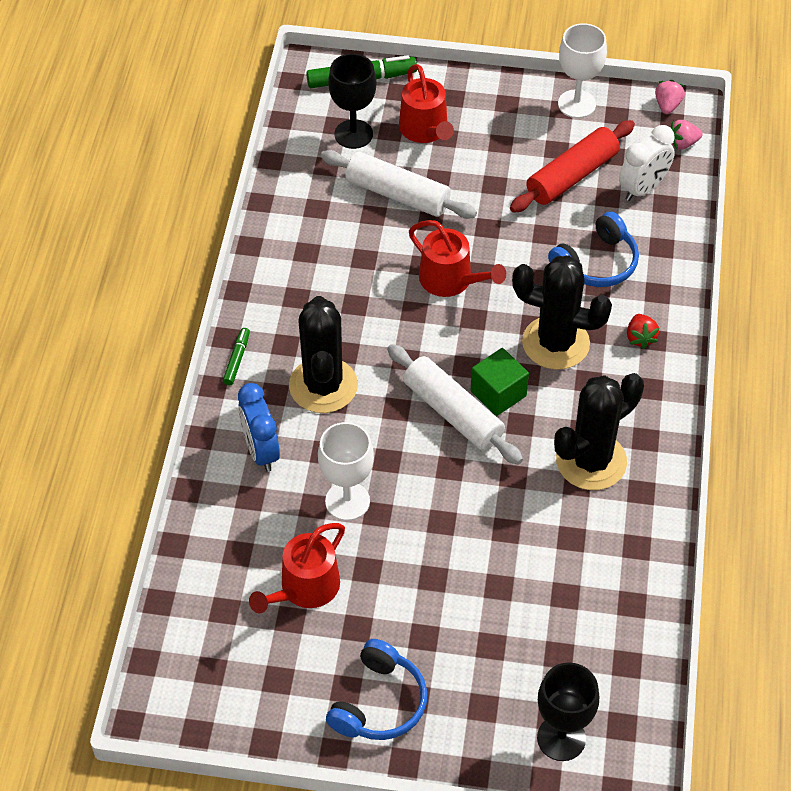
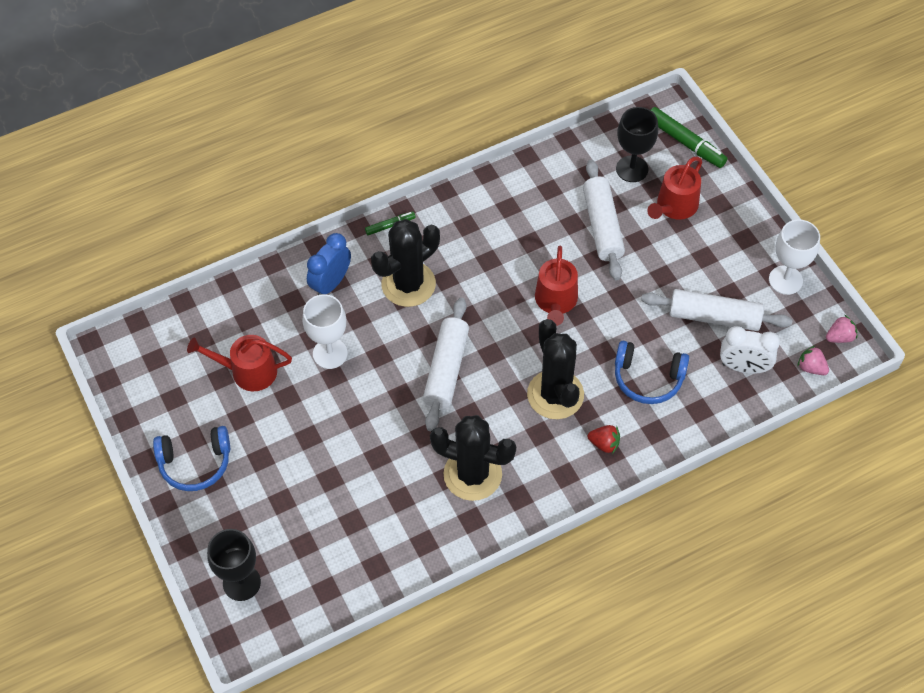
camera: 55 degrees right, 5 degrees up
green cube [471,348,529,416] -> none
red rolling pin [510,120,635,213] -> white rolling pin [641,289,792,331]
red strawberry [627,314,659,349] -> red strawberry turned 120 degrees counterclockwise [588,425,620,454]

